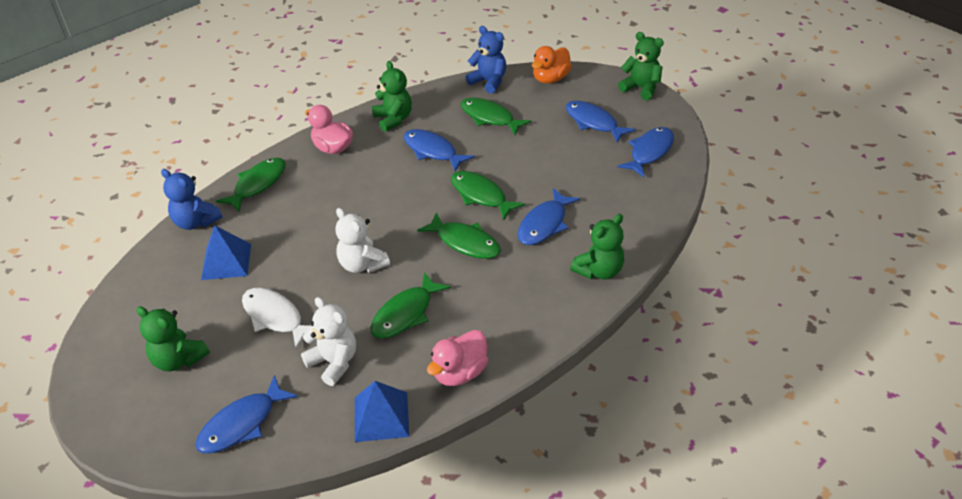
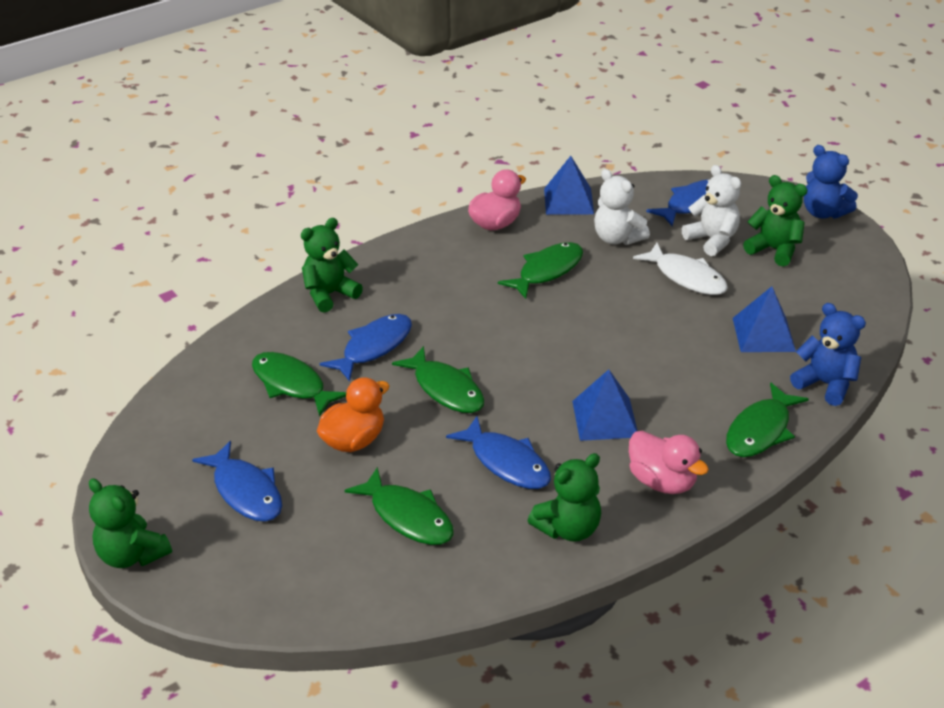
camera: 175 degrees left, 5 degrees down
white teddy bear [335,208,390,273] -> white teddy bear moved to [682,165,741,256]
green teddy bear [372,61,412,132] -> green teddy bear turned 105 degrees counterclockwise [528,453,601,542]
green fish [417,212,501,259] -> green fish moved to [252,352,346,417]
blue teddy bear [465,26,506,94] -> blue teddy bear moved to [804,145,858,219]
orange duck [532,46,572,83] -> orange duck moved to [317,377,390,452]
blue fish [617,127,674,177] -> none
none -> blue pyramid [572,369,638,441]

